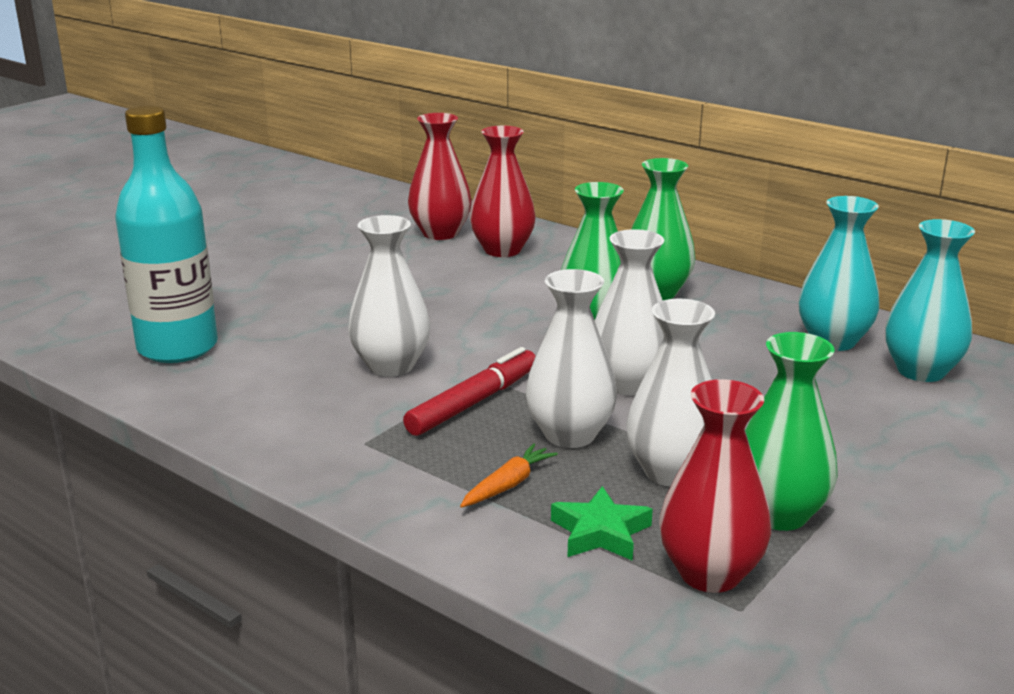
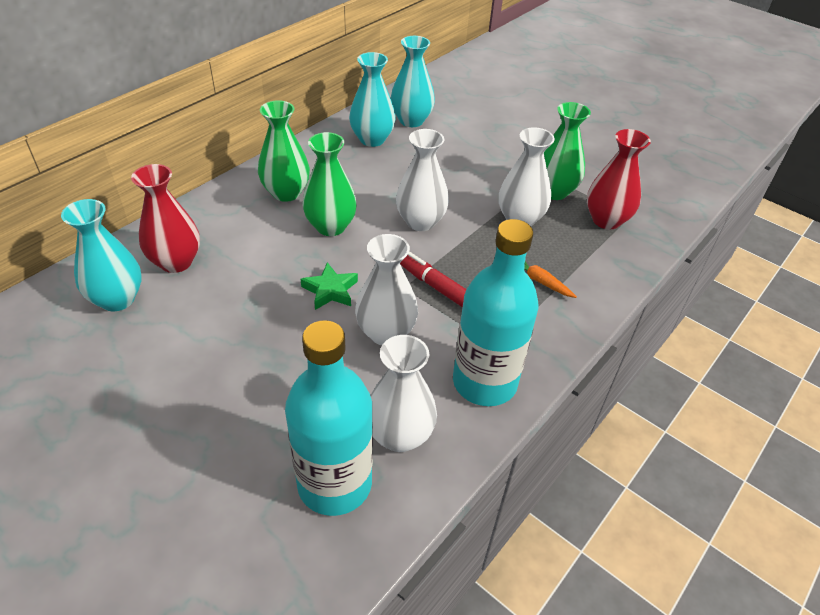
camera: 90 degrees left, 20 degrees up
red vase [408,113,472,240] -> turquoise vase [61,199,142,311]
white vase [526,269,617,448] -> white vase moved to [370,335,437,452]
green star [551,486,653,561] -> green star moved to [301,262,358,310]
none -> turquoise bottle [453,219,539,406]

